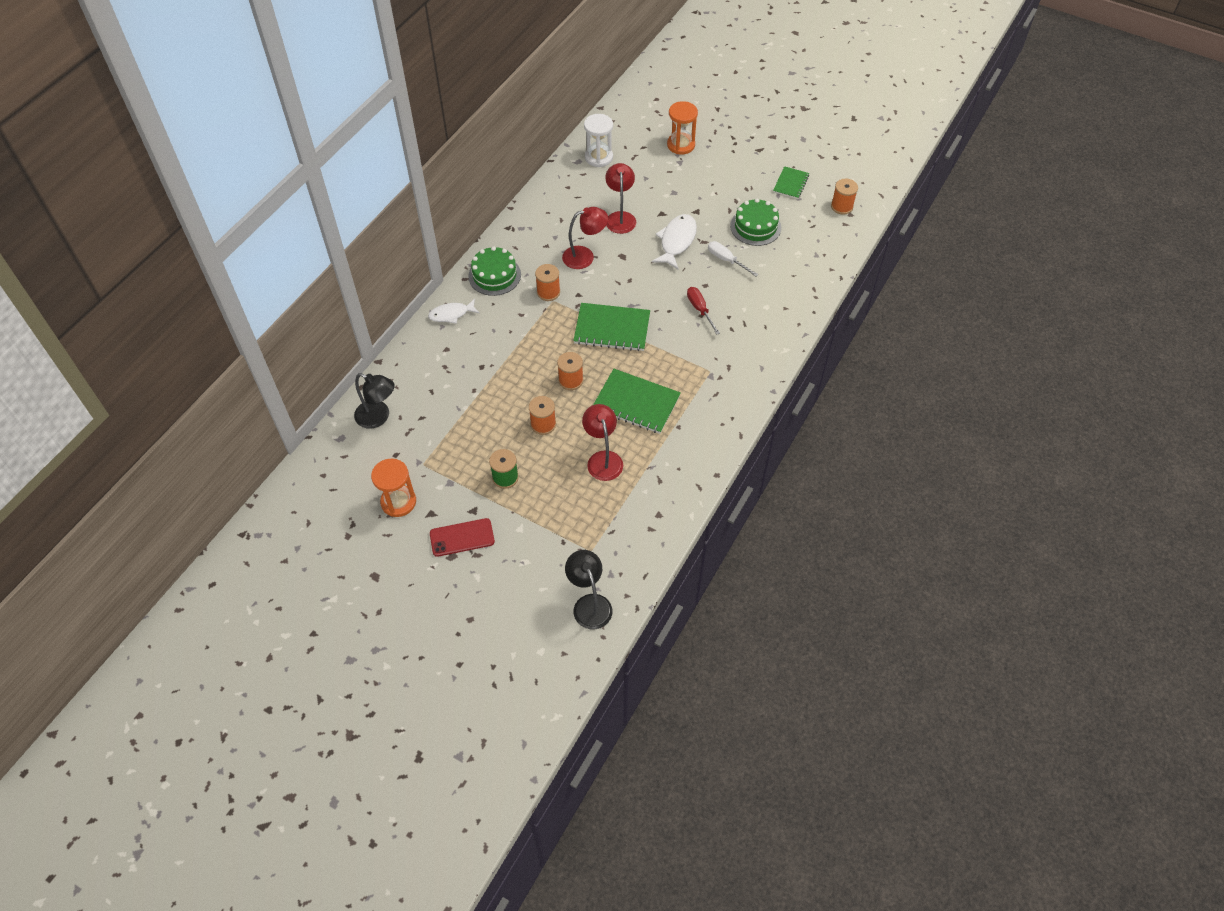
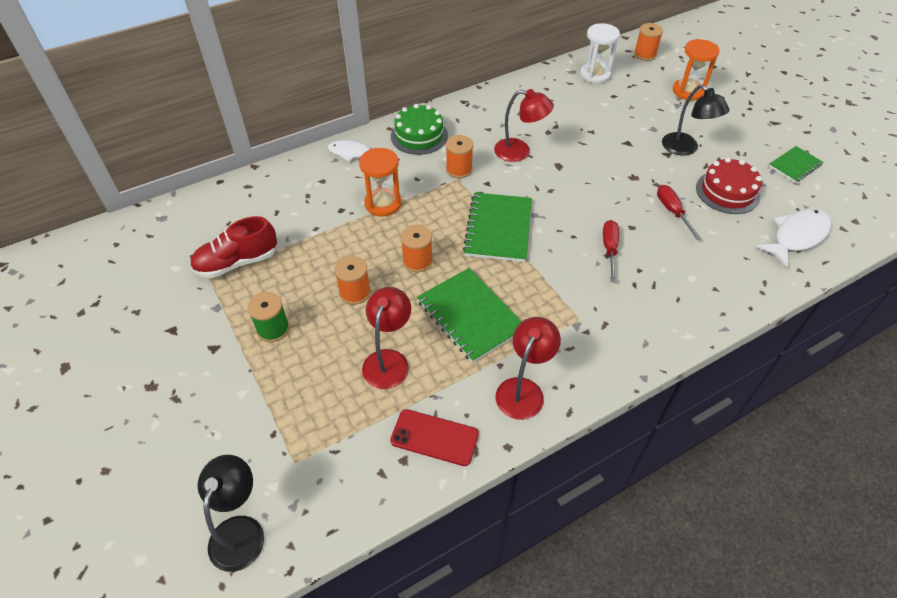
camera: 30 degrees right, 5 degrees down
black lamp [354,373,395,429] -> black lamp moved to [662,85,729,156]
orange hourglass [371,458,416,517] -> orange hourglass moved to [359,148,402,217]
red phone [430,518,495,557] -> red phone moved to [390,409,479,466]
green notebook [573,303,650,351] -> green notebook turned 60 degrees clockwise [463,192,532,262]
red lamp [605,163,636,234] -> red lamp moved to [496,317,561,420]
white fish [652,214,697,269] -> white fish moved to [755,209,832,268]
white screwdriver [708,241,758,276] -> red screwdriver [657,185,701,240]
green cake [730,198,781,246] -> red cake [696,158,762,214]
orange spool [831,179,858,215] -> orange spool moved to [634,23,663,61]
none -> red shoe [190,216,277,278]

